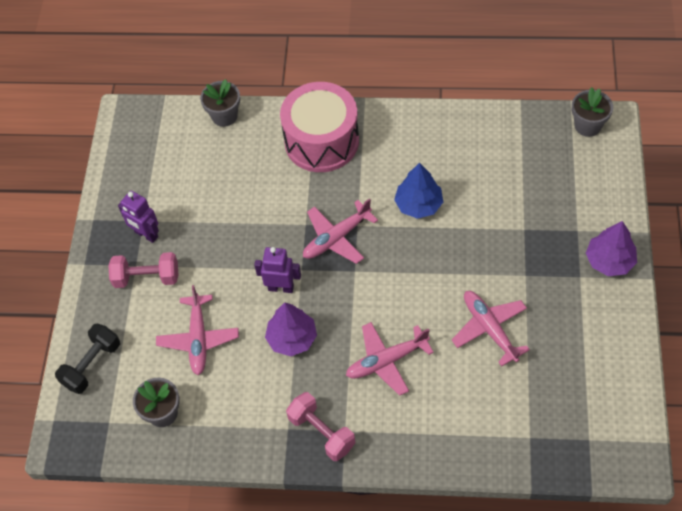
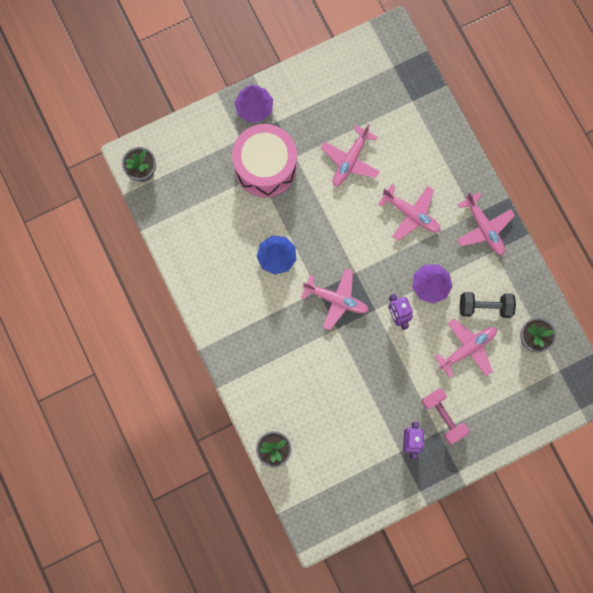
camera: 125 degrees left, 20 degrees up
black dumbbell [55,323,120,394] -> black dumbbell moved to [460,292,516,318]
pink drum [280,82,359,172] -> pink drum moved to [232,124,297,198]
pink dumbbell [286,392,355,461] -> pink plane [457,192,515,255]

